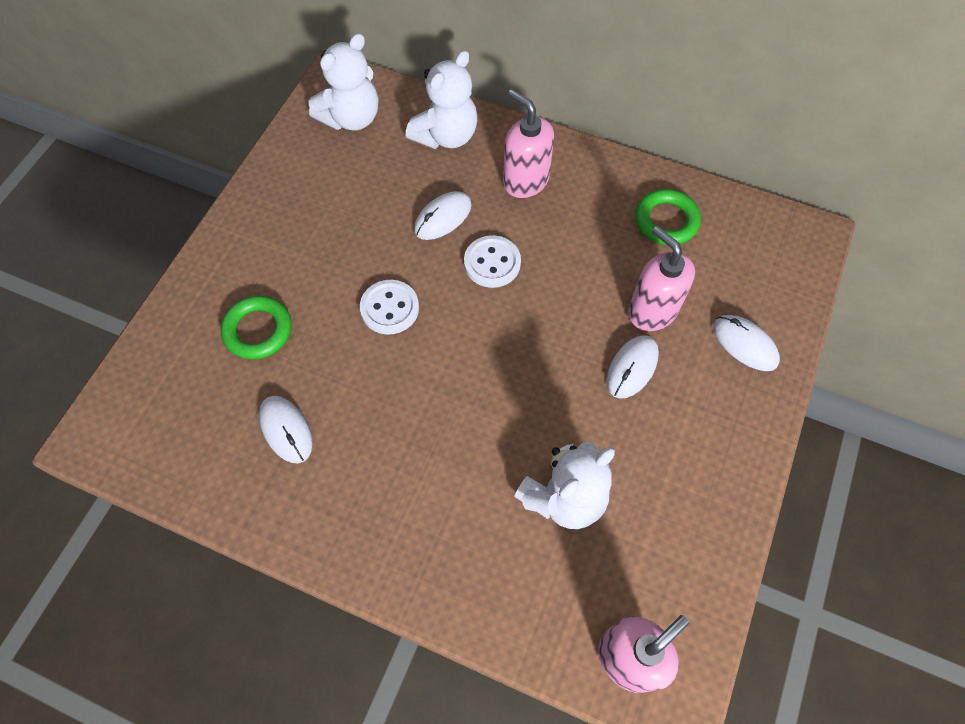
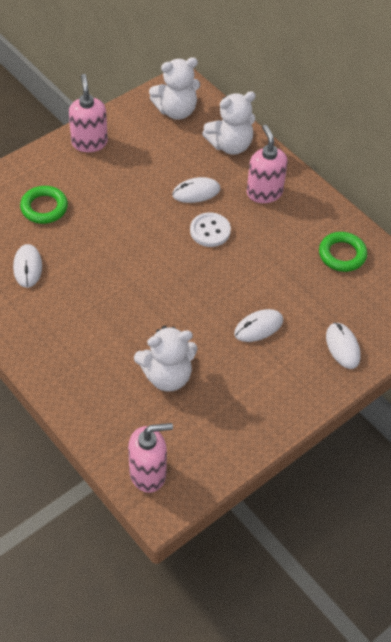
camera: 25 degrees right, 10 degrees down
white button [360,280,419,335] -> none
pink soap dispenser [628,226,695,331] -> pink soap dispenser moved to [69,74,108,152]

